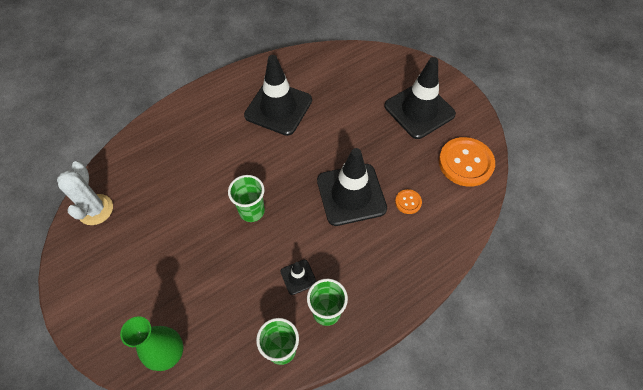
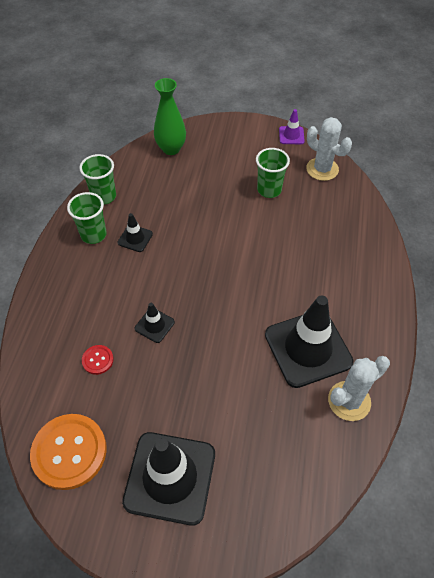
camera: 135 degrees right, 5 degrees down
green cup [228,175,265,222] -> green cup moved to [256,148,290,198]
black traffic cone [317,148,387,226] -> black traffic cone [135,303,175,343], size x0.45
orange button [395,189,422,214] -> red button [82,345,114,375]
none -> purple traffic cone [279,109,305,144]
none -> white cactus [328,356,390,421]

